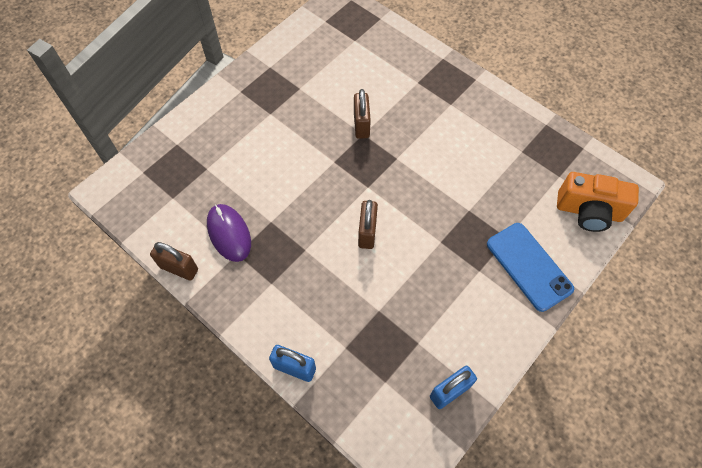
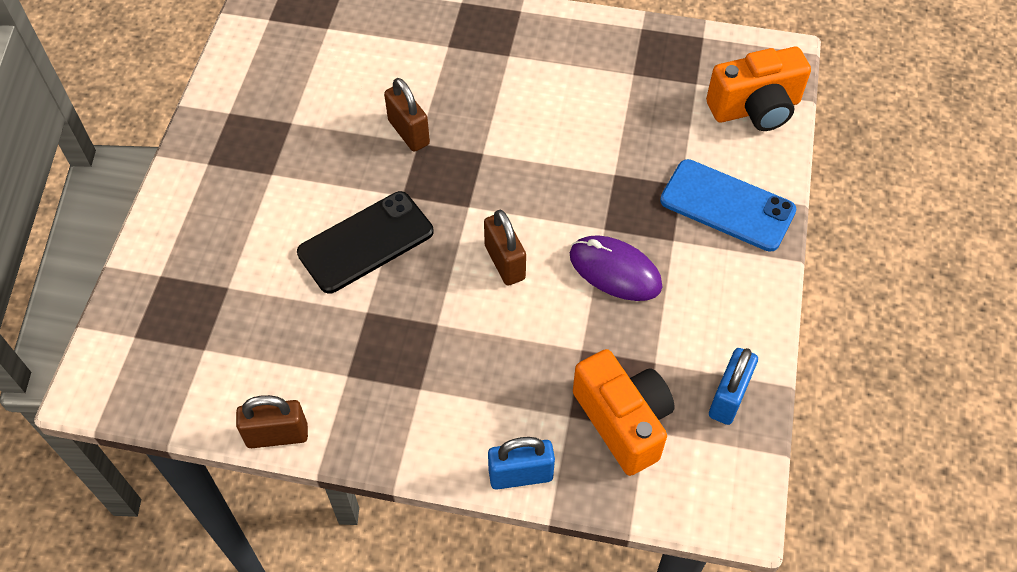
camera: 30 degrees left, 5 degrees down
purple mouse [207,204,251,262] -> purple mouse moved to [570,235,663,301]
none -> black phone [297,191,434,294]
none -> orange camera [573,349,675,476]

